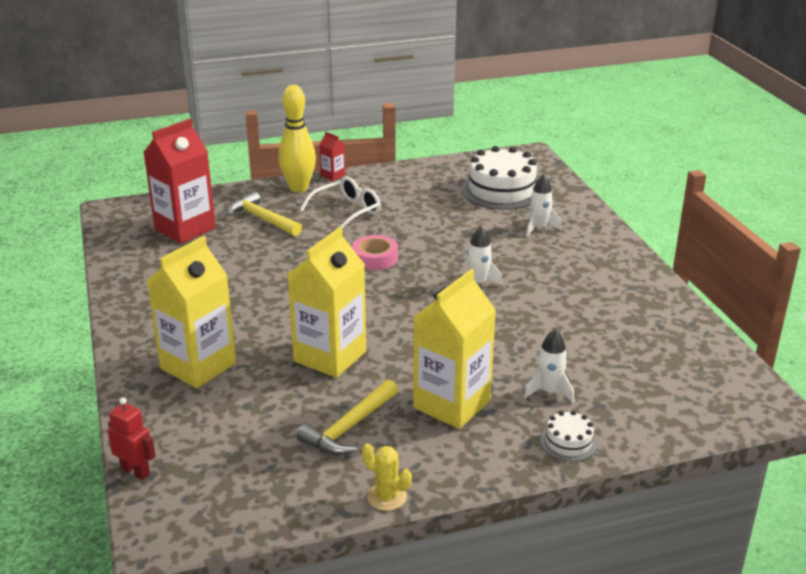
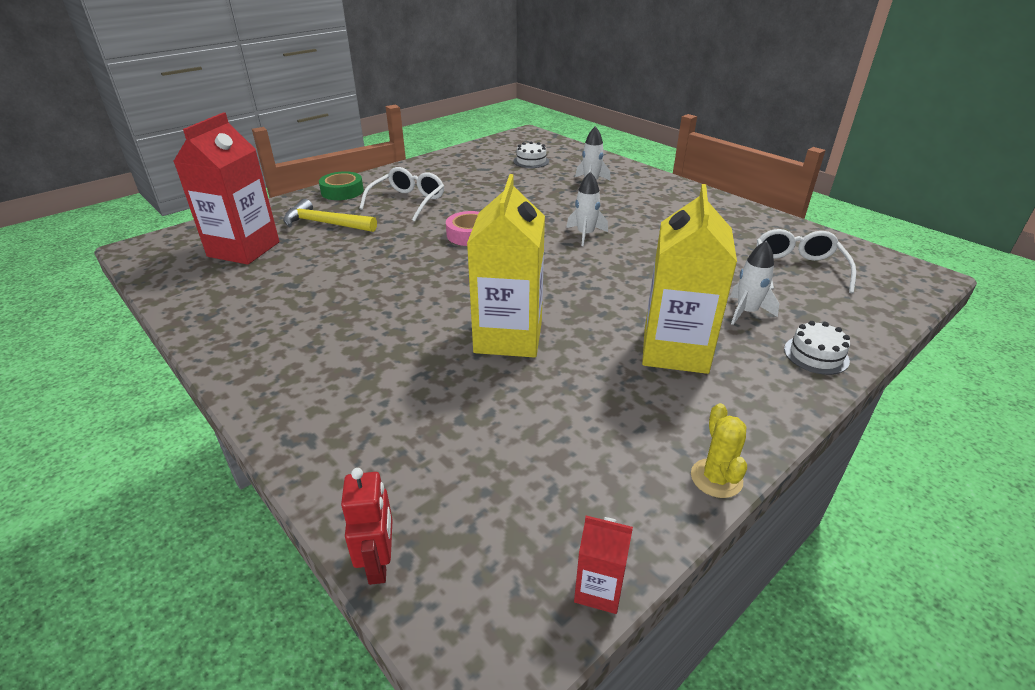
camera: 25 degrees left, 5 degrees up
red robot [107,398,156,480] -> red robot turned 75 degrees clockwise [341,468,393,585]
yellow carton [147,236,236,388] -> none
yellow bowling pin [278,85,316,192] -> green tape [319,171,364,200]
yellow hammer [297,379,398,455] -> none
red carton [319,132,345,181] -> red carton moved to [574,516,633,614]
yellow cactus [362,444,412,511] -> yellow cactus turned 75 degrees clockwise [691,403,747,498]
white cake [462,146,537,210] -> white cake [513,141,549,168], size x0.48
none -> white glasses [757,229,856,293]

